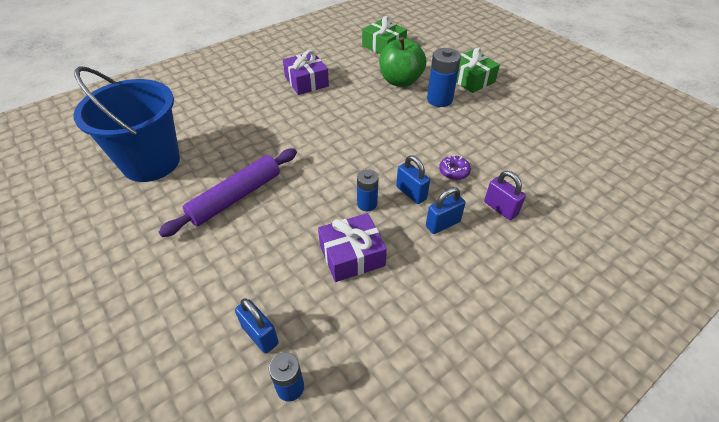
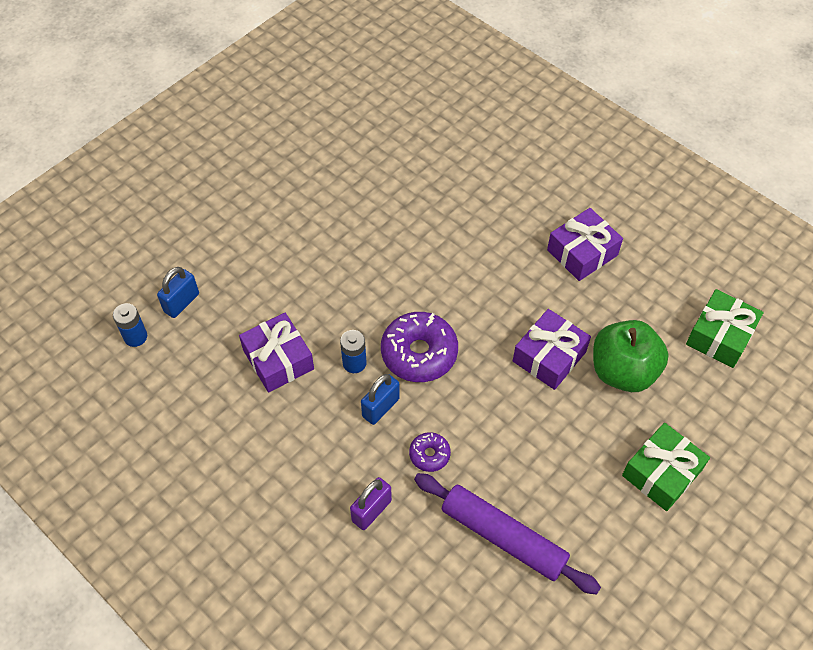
camera: 80 degrees right, 10 degrees up
blue bucket [73,66,180,182] -> none
purple rolling pin [159,148,297,237] -> purple rolling pin moved to [414,473,601,595]
blue padlock [426,187,465,234] -> none
blue battery [427,48,461,107] -> none
none -> purple donut [381,312,458,382]
none -> purple gift [513,309,591,390]

